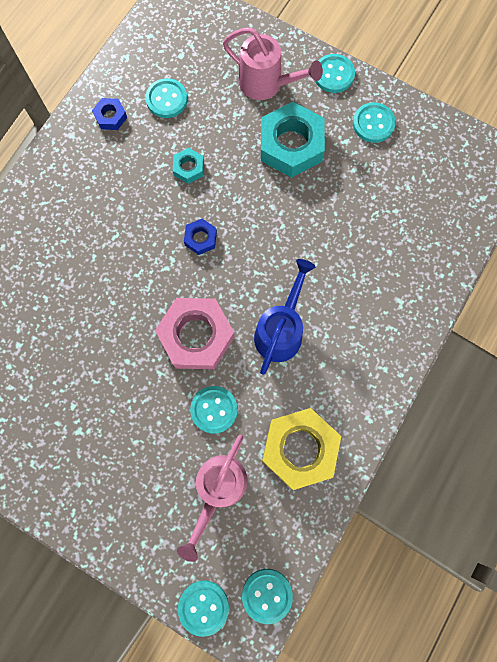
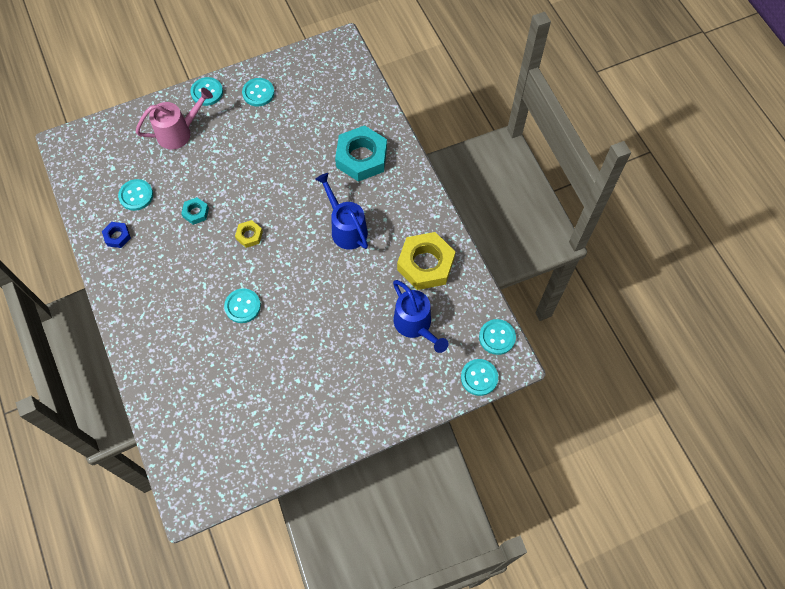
camera: 55 degrees left, 10 degrees down
pink nut [155,298,235,369] -> none
pink watering can [177,435,248,562] -> blue watering can [393,280,448,353]
blue nut [184,219,217,255] -> yellow nut [235,220,263,248]
turquoise button [190,386,238,434] -> turquoise button moved to [224,288,261,323]
turquoise nut [261,102,325,178] -> turquoise nut moved to [335,125,387,182]

